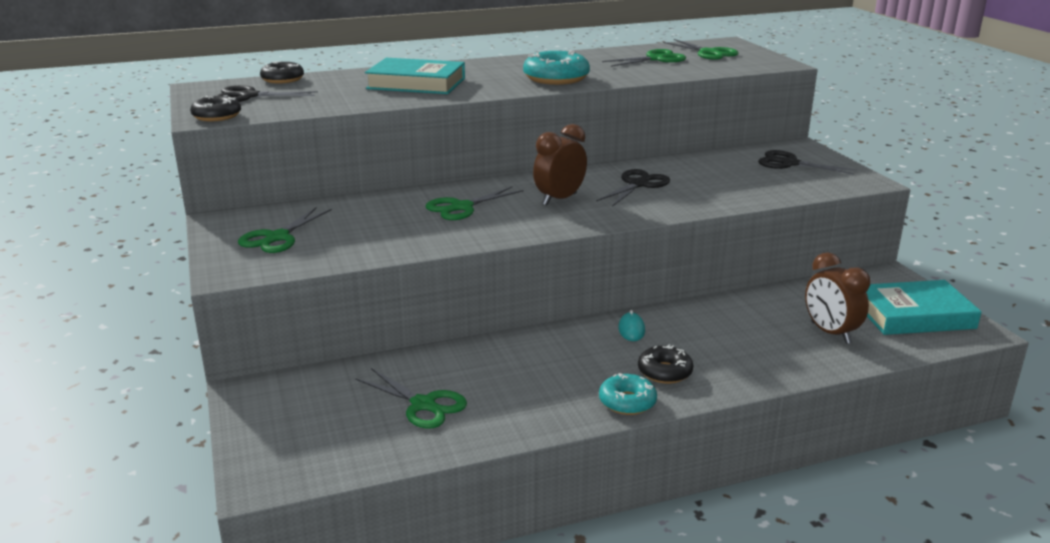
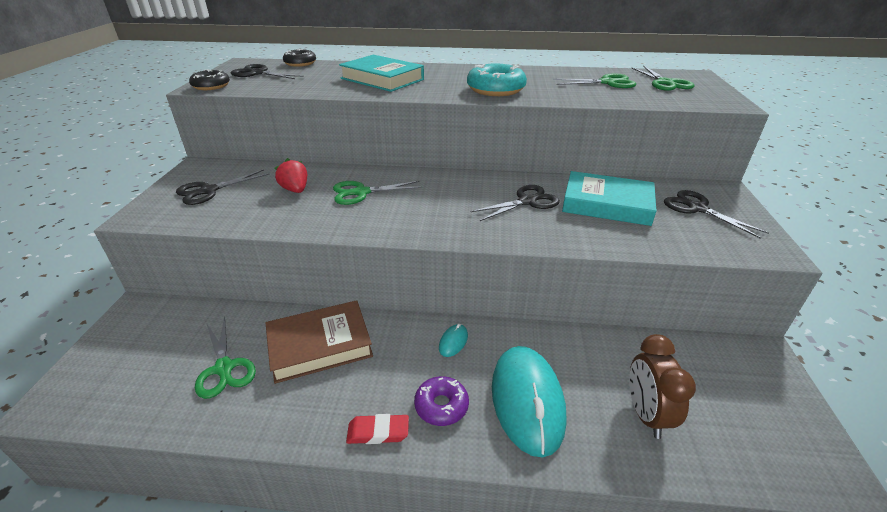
camera: 25 degrees right, 10 degrees up
green scissors [238,208,332,253] -> black scissors [176,170,270,205]
brown clock [533,124,587,205] -> none
turquoise donut [599,373,657,415] -> red eraser [346,414,409,444]
black donut [638,344,693,384] -> purple donut [414,376,469,426]
turquoise book [866,280,982,335] -> turquoise book moved to [562,171,657,226]
none -> brown book [266,300,373,384]
none -> red strawberry [274,158,307,193]
none -> turquoise mouse [492,346,567,458]

